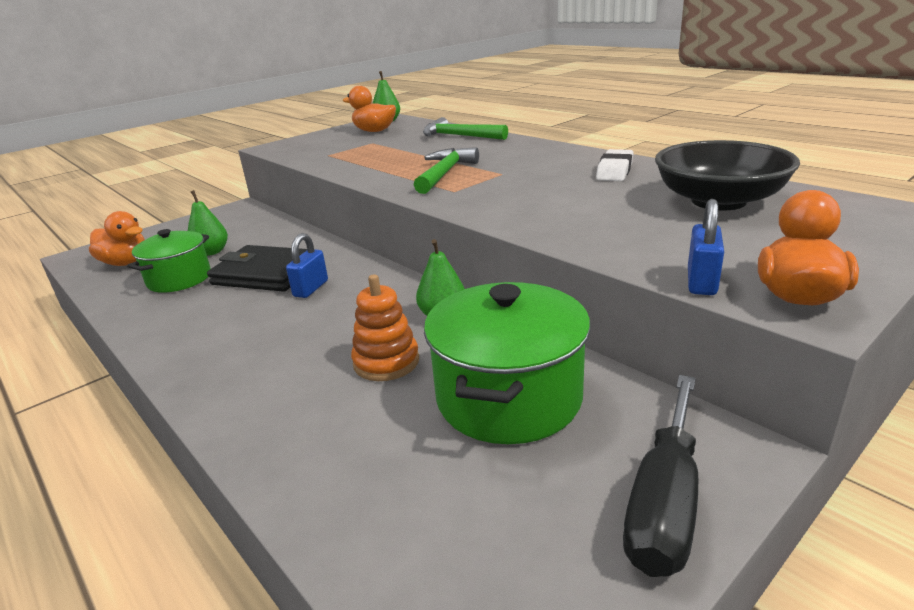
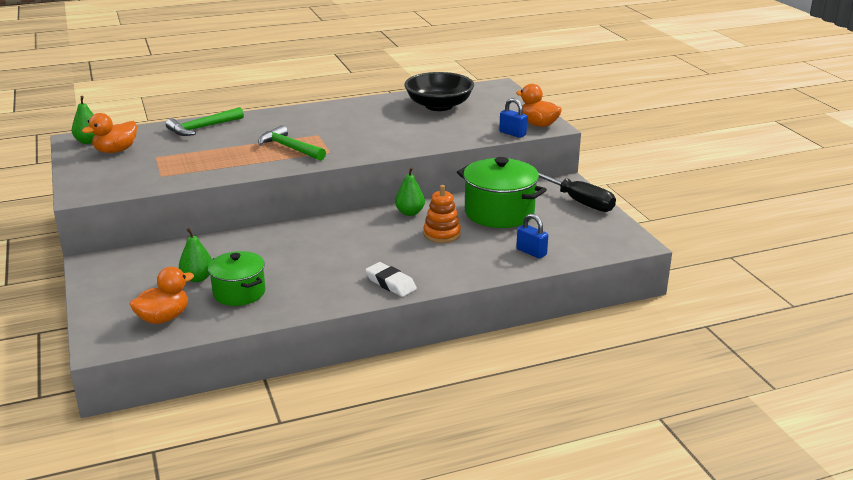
camera: 70 degrees left, 0 degrees up
black wallet [207,245,307,292] -> none
blue padlock [286,233,328,298] -> blue padlock moved to [516,214,548,259]
white eraser [596,149,634,181] -> white eraser moved to [365,262,417,297]

